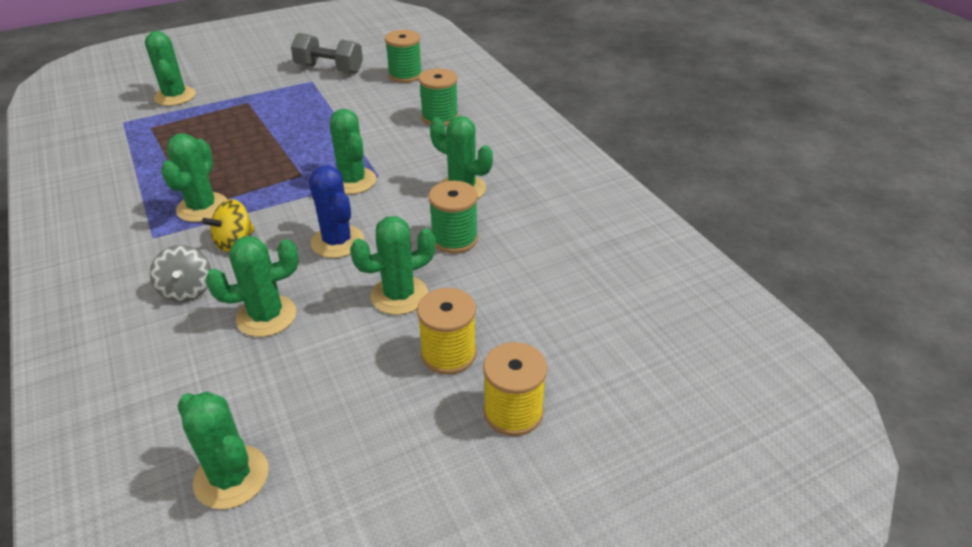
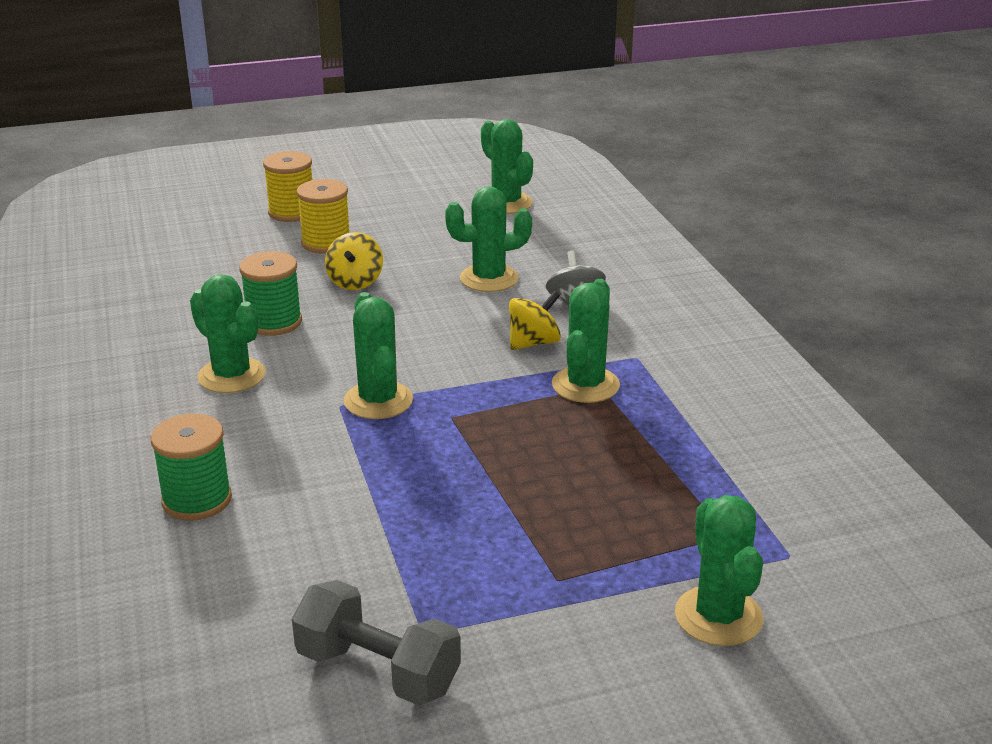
camera: 170 degrees left, 10 degrees down
blue cactus [309,165,364,258] -> none
green cactus [350,216,436,315] -> yellow spinning top [325,232,383,290]
green spool [385,30,422,83] -> none

